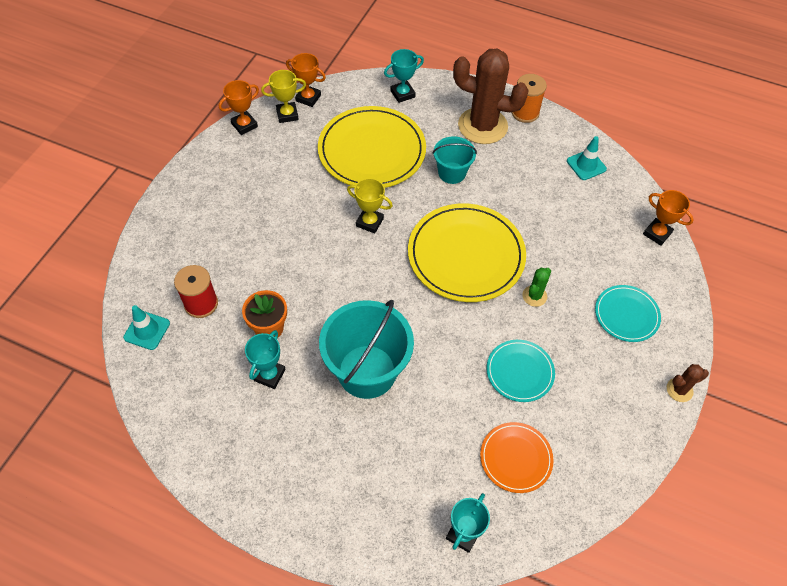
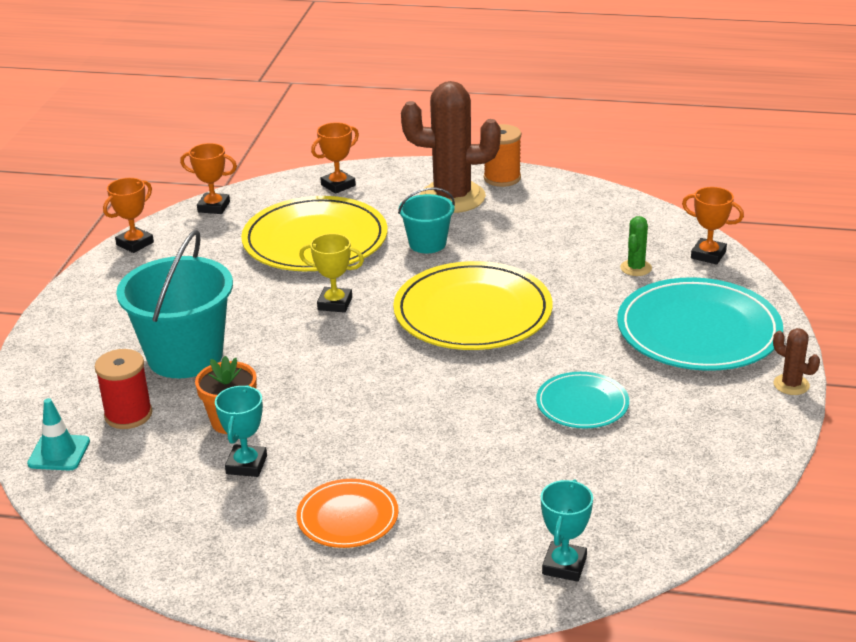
camera: 10 degrees left, 25 degrees down
yellow trophy [261,70,306,123] -> none
turquoise bucket [319,300,414,399] -> turquoise bucket moved to [116,230,233,378]
turquoise trophy [384,49,424,103] -> orange trophy [311,122,359,194]
orange plate [480,422,554,493] -> orange plate moved to [296,479,398,548]
green cactus [522,268,551,307] -> green cactus moved to [620,216,652,276]
turquoise traffic cone [567,136,607,180] -> none
turquoise plate [595,285,661,342] -> turquoise plate [617,277,783,371], size x1.88
brown cactus [667,364,709,402] -> brown cactus turned 75 degrees clockwise [773,328,820,395]

